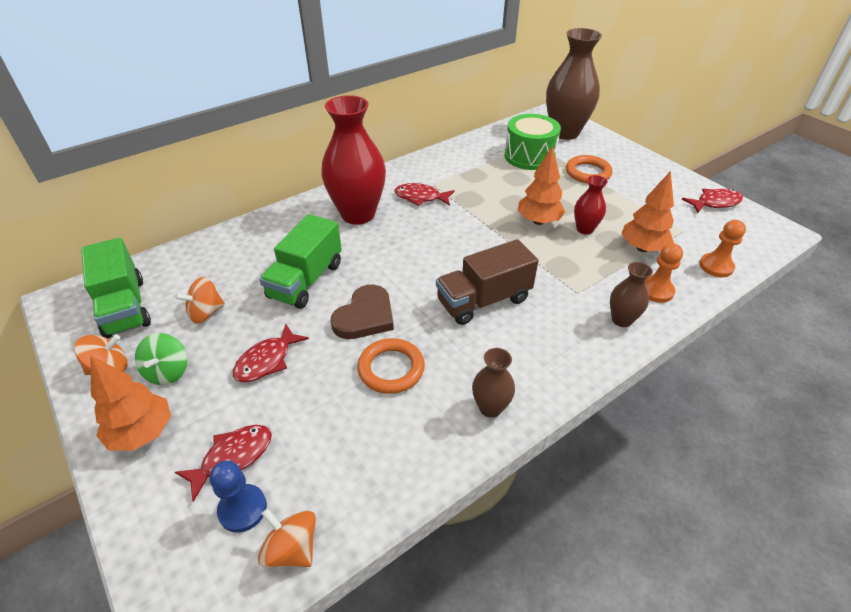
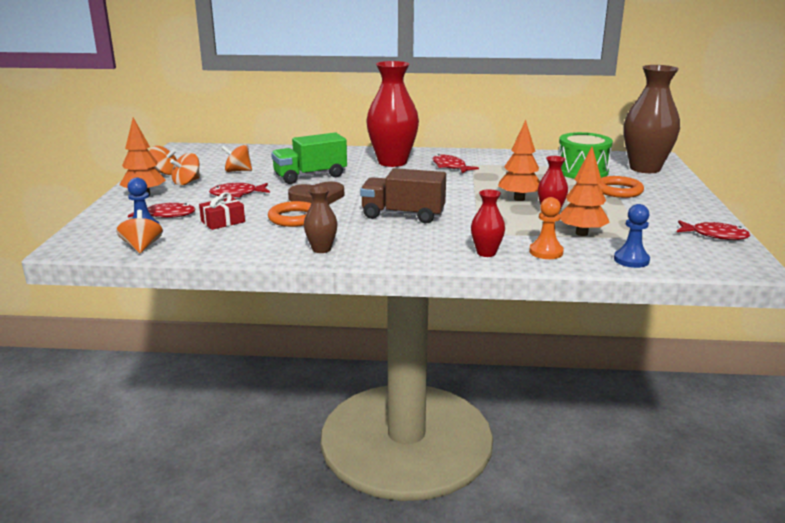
camera: 40 degrees right, 20 degrees down
green truck [81,238,151,338] -> none
green spinning top [135,333,187,385] -> orange spinning top [170,153,200,185]
brown vase [610,262,653,327] -> red vase [471,189,505,257]
orange pawn [699,220,746,277] -> blue pawn [614,204,650,268]
none -> red gift [199,192,245,230]

